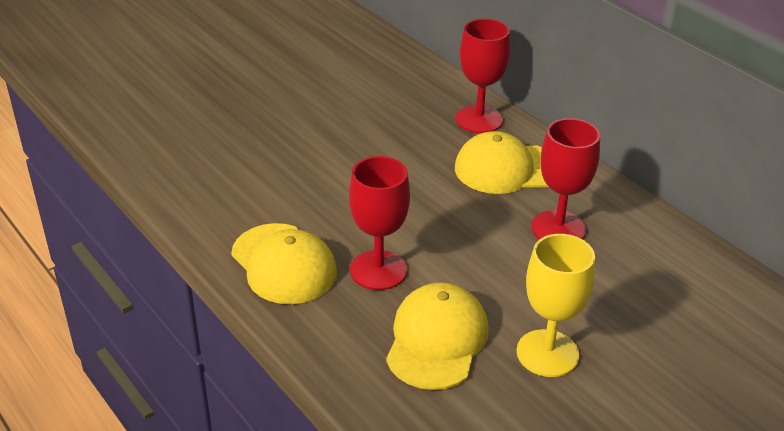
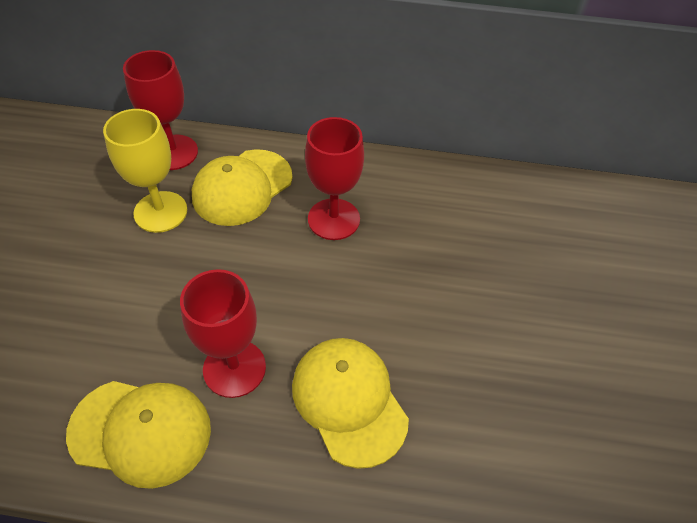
camera: 45 degrees left, 15 degrees up
yellow goblet [516,234,595,377] -> yellow goblet moved to [103,109,187,233]

